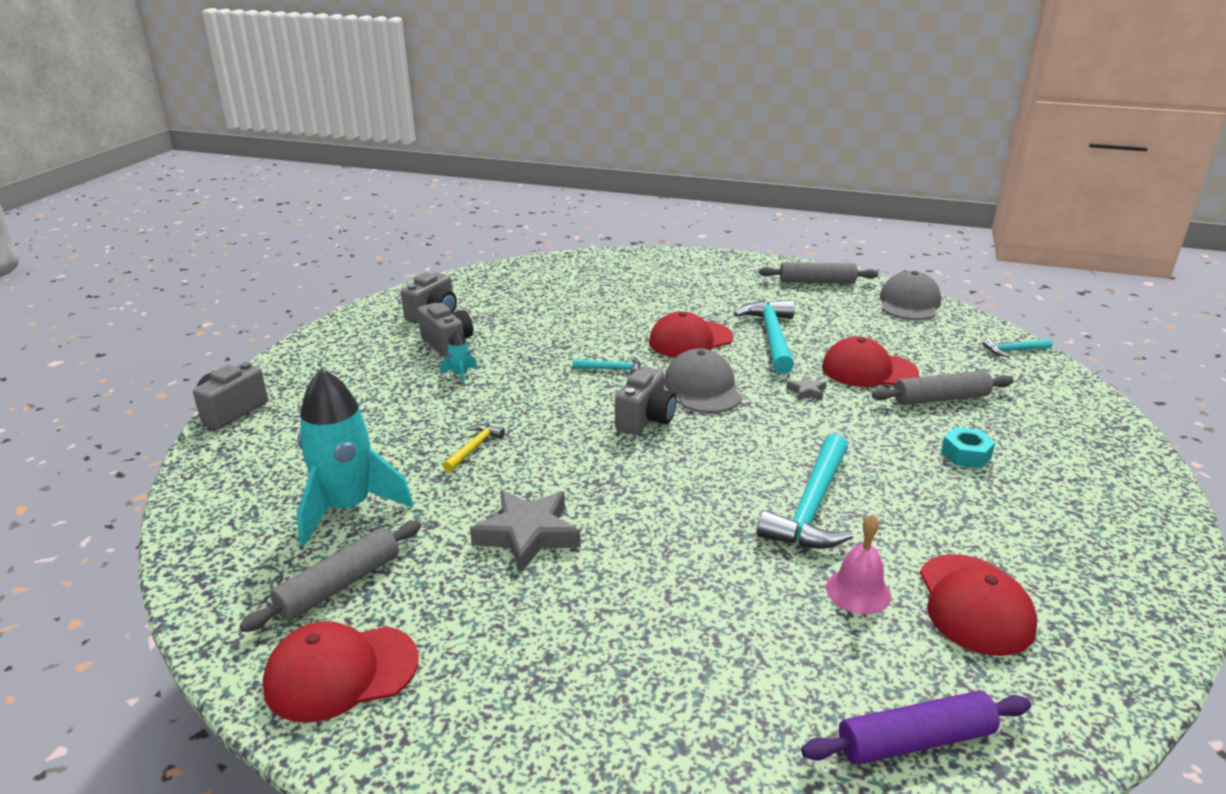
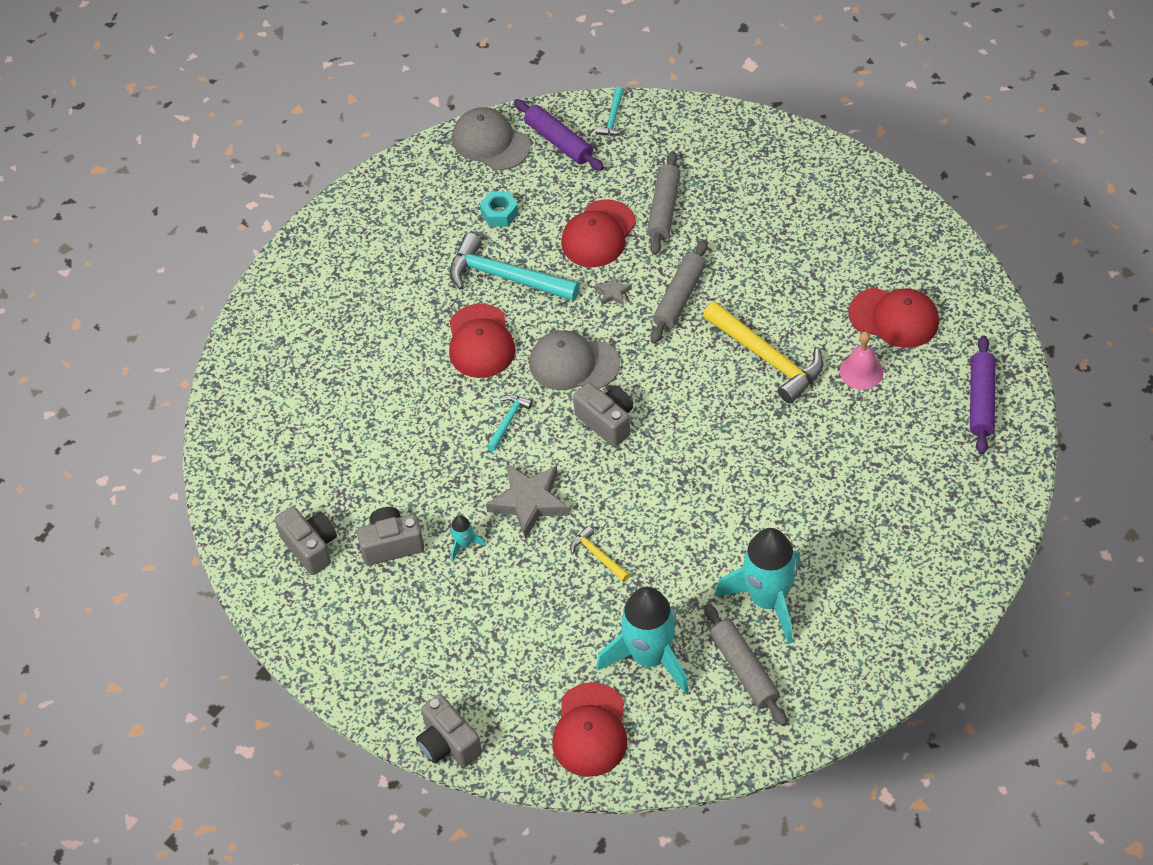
camera: 65 degrees left, 25 degrees up
red cap [263,621,419,723] -> red cap moved to [552,682,627,777]
grey star [470,490,581,573] -> grey star moved to [486,464,569,539]
turquoise hammer [757,434,854,549] -> yellow hammer [703,302,823,404]
grey rolling pin [759,262,878,284] -> grey rolling pin moved to [650,240,708,343]
turquoise nut [941,427,996,468] -> turquoise nut moved to [480,191,519,227]
none -> purple rolling pin [514,99,604,171]
none -> turquoise rocket [715,528,801,644]

